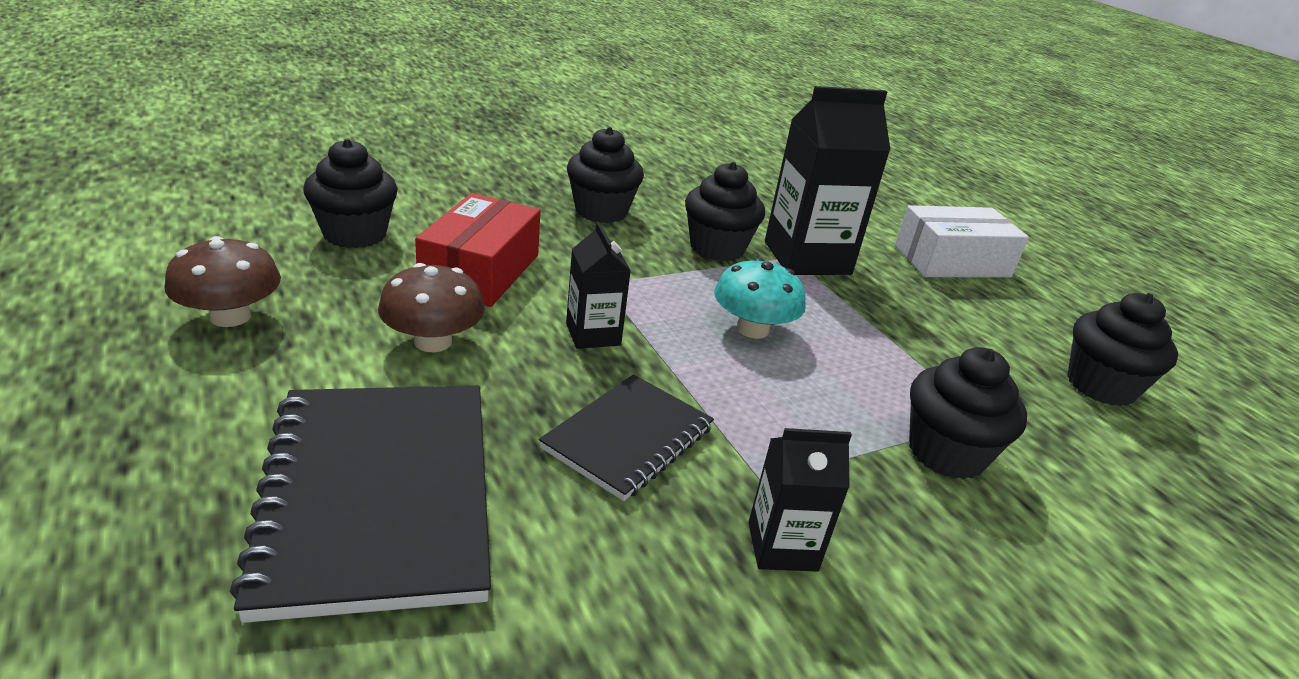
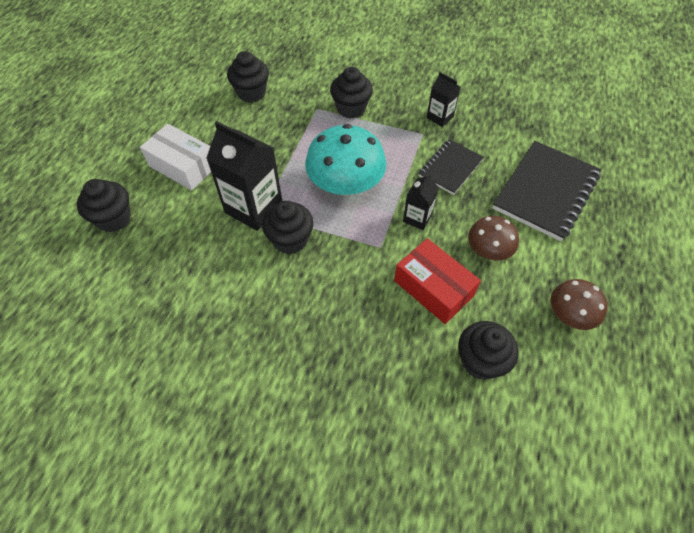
camera: 130 degrees left, 25 degrees up
red box [415,193,541,307] -> red box turned 75 degrees clockwise [394,238,481,324]
black notebook [539,374,714,501] -> black notebook turned 45 degrees counterclockwise [418,139,484,195]
black cupcake [567,127,644,223] -> black cupcake moved to [77,179,131,232]
turquoise mushroom [714,258,806,339] -> turquoise mushroom [305,124,386,196], size x1.73

